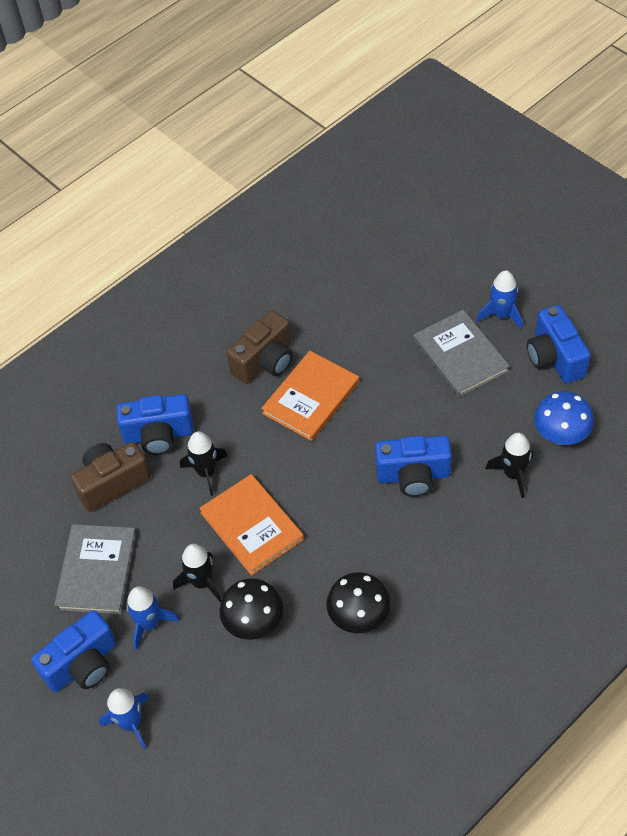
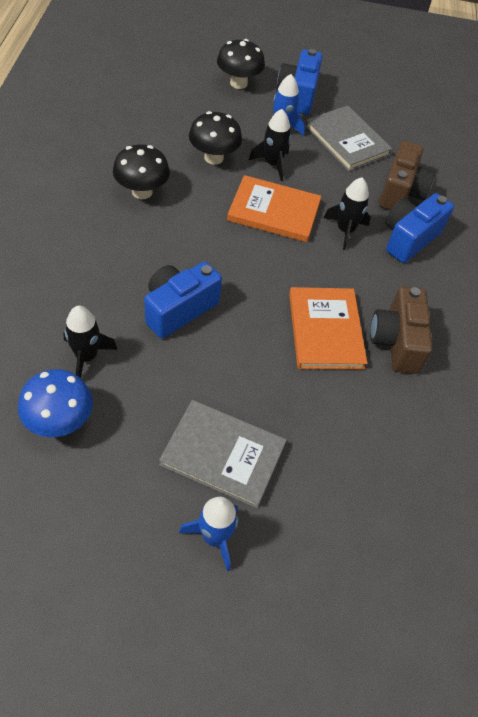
camera: 130 degrees right, 0 degrees up
blue rocket [99,688,149,750] -> black mushroom [217,39,265,89]
blue camera [527,305,591,383] -> none

